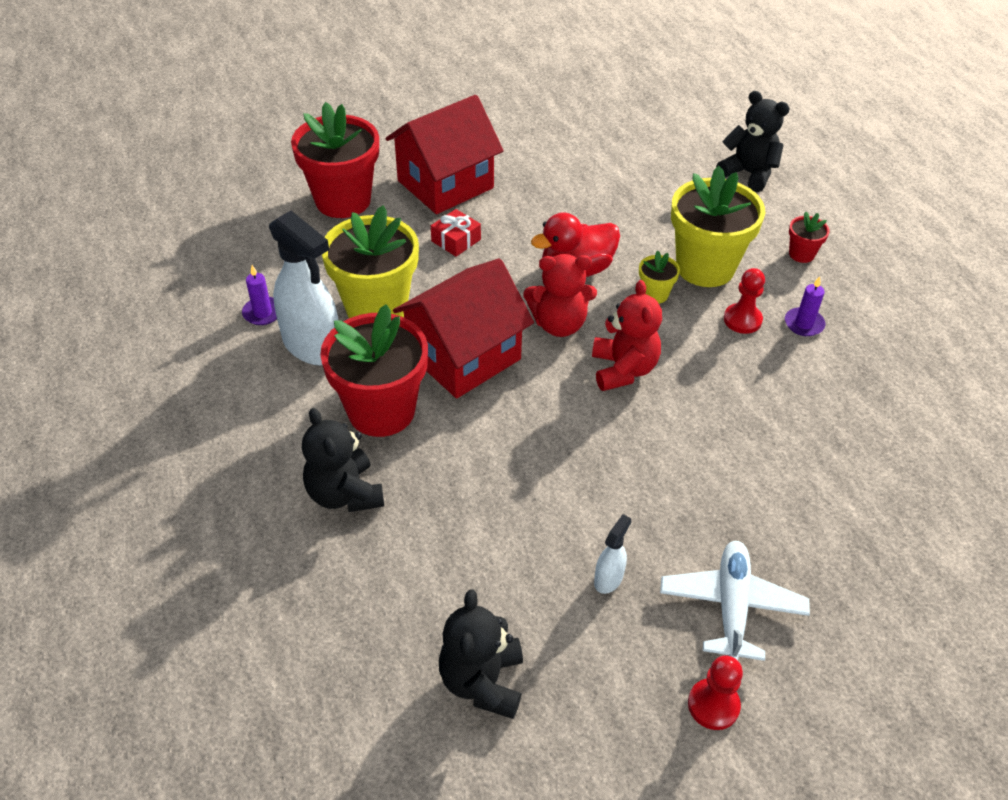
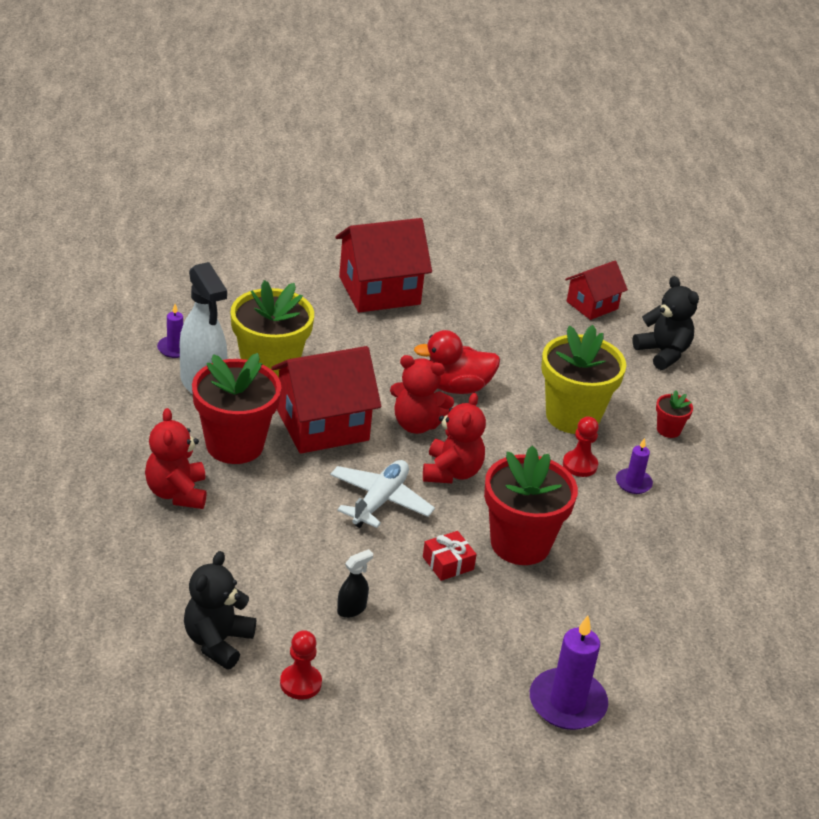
camera: 15 degrees right, 10 degrees down
red flower pot [291,102,379,218] -> red flower pot moved to [484,445,578,565]
black teddy bear [302,408,384,512] -> red teddy bear [145,408,207,509]
red gift [431,209,481,257] -> red gift moved to [423,531,477,581]
white spray bottle [594,514,631,594] -> black spray bottle [337,549,373,618]
yellow flower pot [639,251,680,303] -> none
white plane [660,541,810,661] -> white plane moved to [330,460,435,528]
red pawn [688,655,743,730] -> red pawn moved to [280,630,322,700]
none -> purple candle [530,616,608,730]
none -> red house [565,261,628,320]

